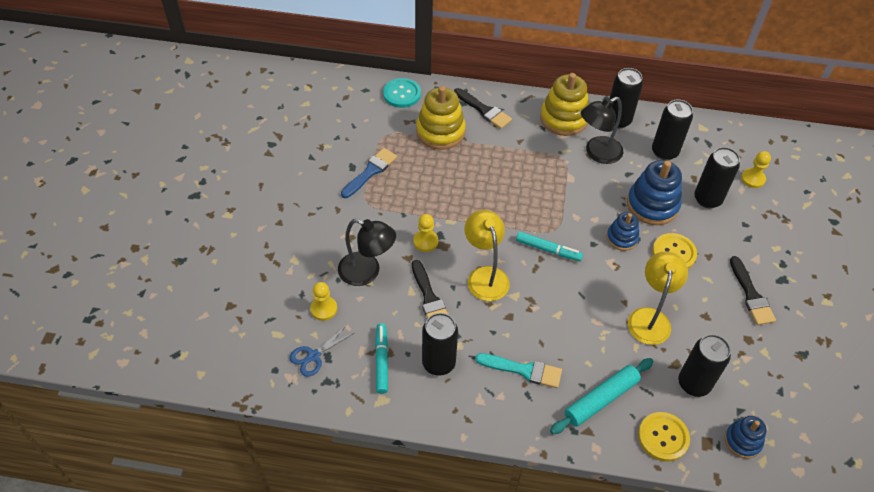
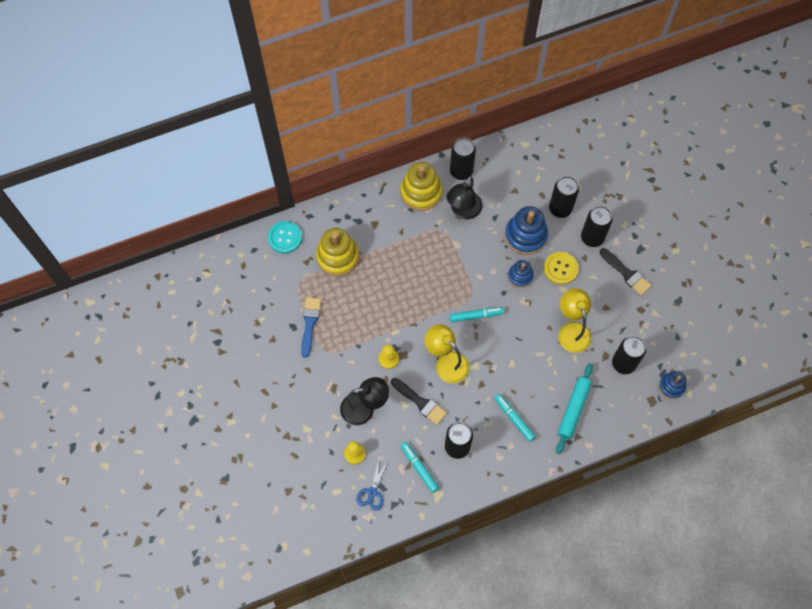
camera: 30 degrees left, 15 degrees up
black brush [454,88,512,129] -> none
turquoise brush [475,353,562,388] -> turquoise marker [495,394,535,442]
yellow button [638,412,690,462] -> none
black can [652,100,693,160] -> black can moved to [581,206,613,247]
yellow pawn [741,151,771,188] -> none

